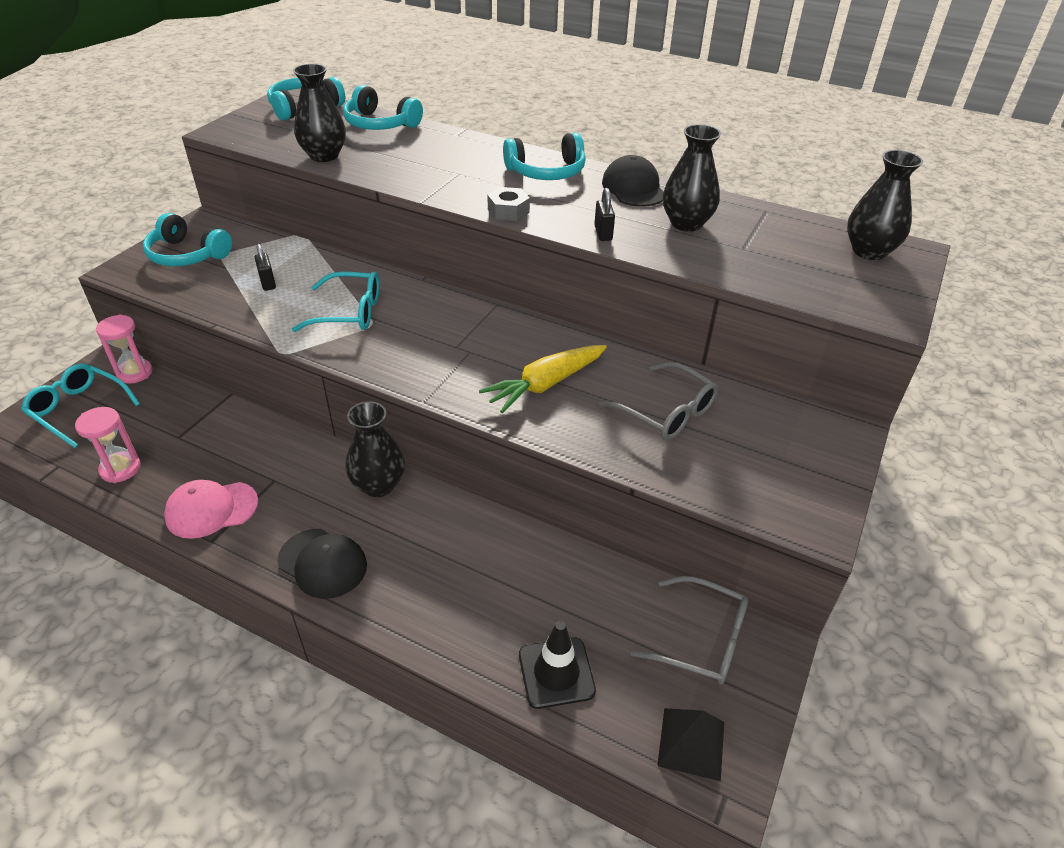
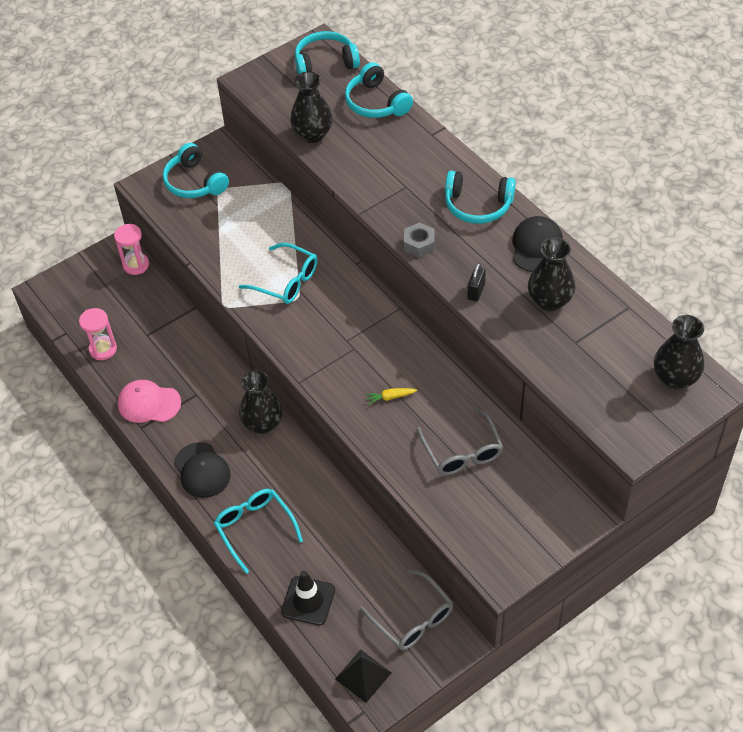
camera: 30 degrees right, 10 degrees up
turquoise glasses [21,363,140,448] -> turquoise glasses moved to [214,489,303,574]
black padlock [255,244,276,291] -> none
yellow carrot [479,345,607,413] -> yellow carrot [365,388,417,405], size x0.46

